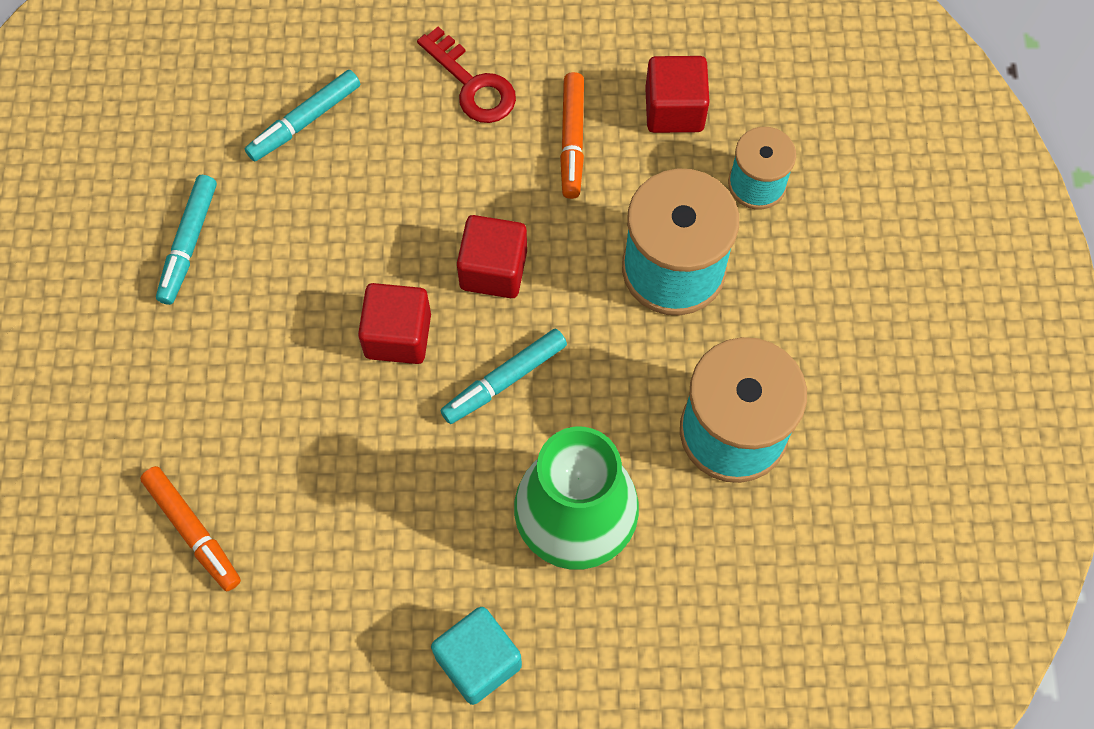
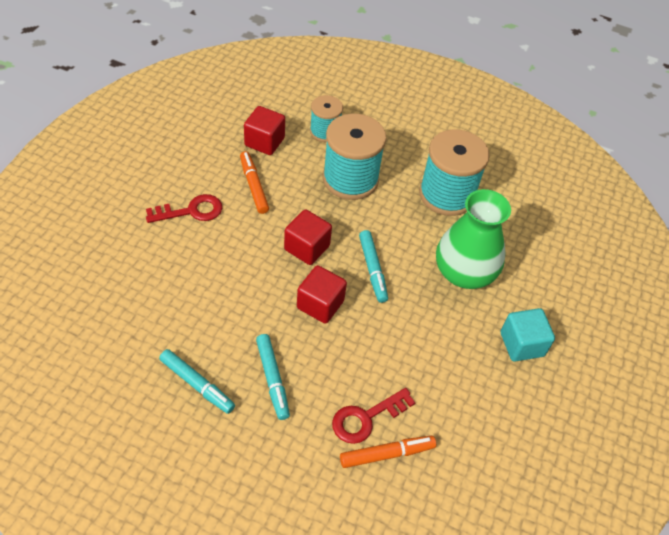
camera: 70 degrees left, 15 degrees down
turquoise marker [245,70,360,161] -> turquoise marker moved to [256,334,290,420]
orange marker [560,72,584,199] -> orange marker turned 135 degrees counterclockwise [240,151,269,214]
none -> red key [332,388,415,444]

